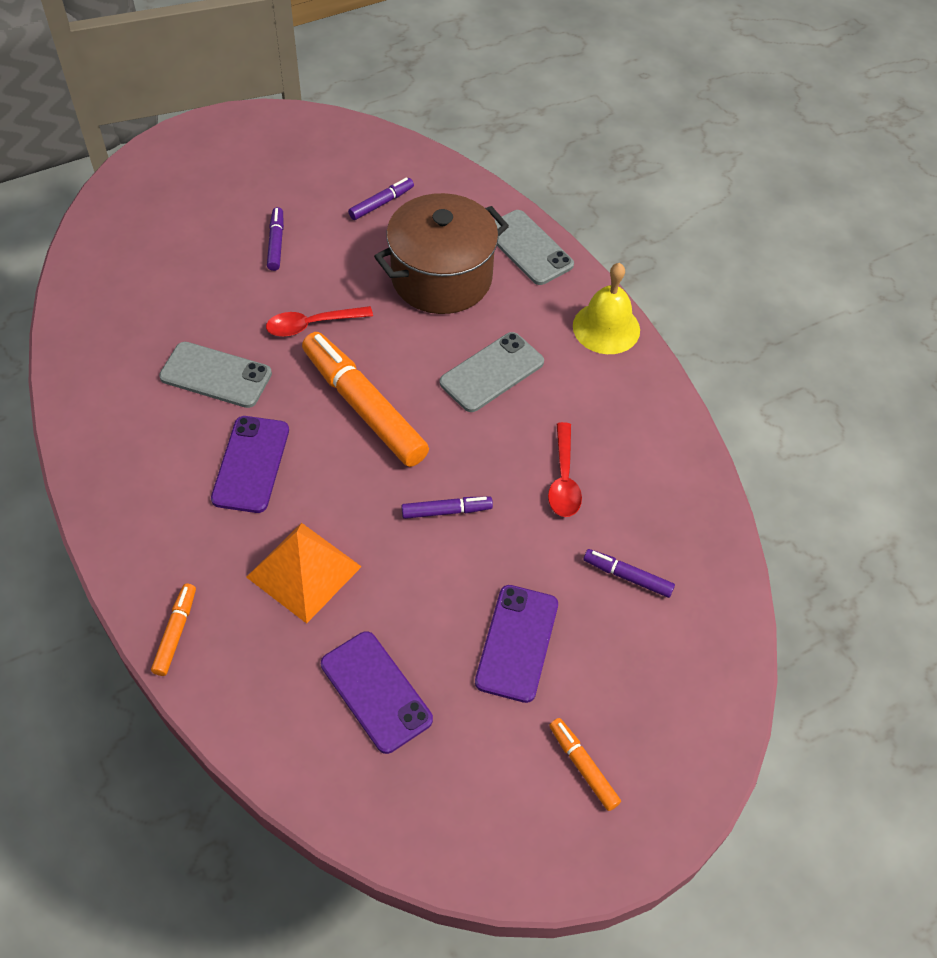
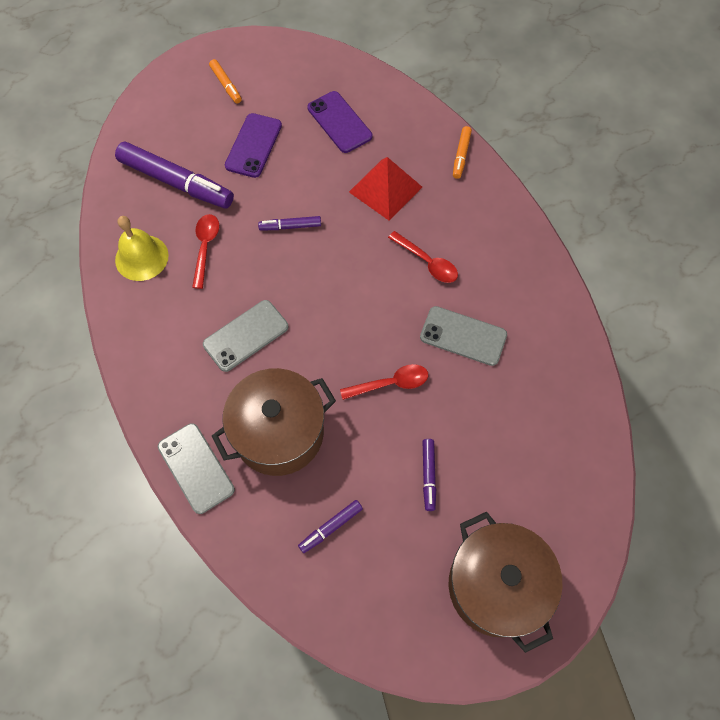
camera: 175 degrees left, 10 degrees up
purple phone [211,416,289,513] -> red spoon [388,231,458,283]
orange pyramid [246,523,362,624] -> red pyramid [349,157,422,221]
orange marker [302,332,429,467] -> none
yellow bell [573,263,640,354] -> yellow bell moved to [115,216,169,281]
purple marker [584,549,675,598] -> purple marker [115,142,234,208], size x2.12
none -> brown pot [449,512,563,653]

